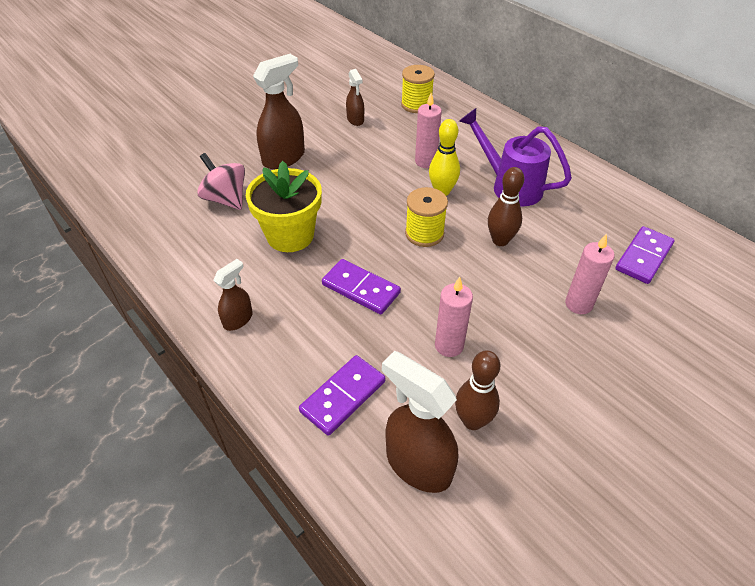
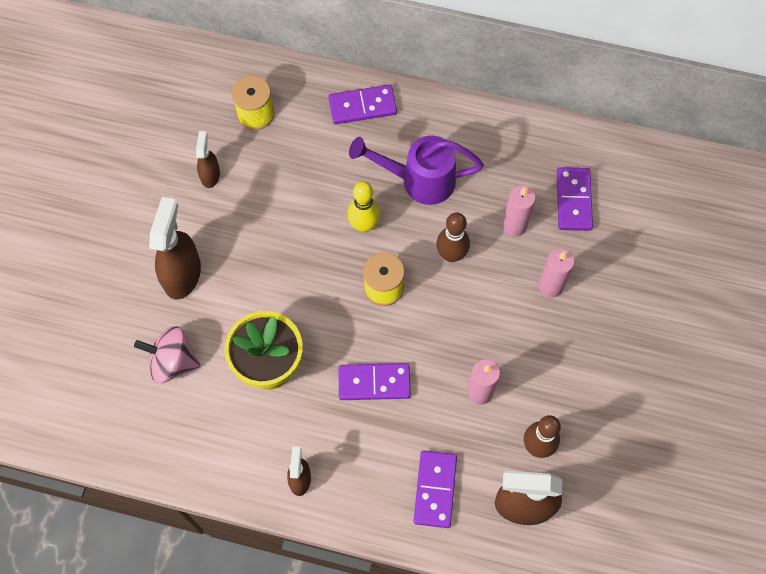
camera: 35 degrees left, 20 degrees up
brown spray bottle [346,69,364,126] -> brown spray bottle turned 120 degrees counterclockwise [196,131,220,188]
pink candle [415,93,442,168] -> pink candle moved to [502,185,536,237]
none -> purple domino [329,85,397,124]

